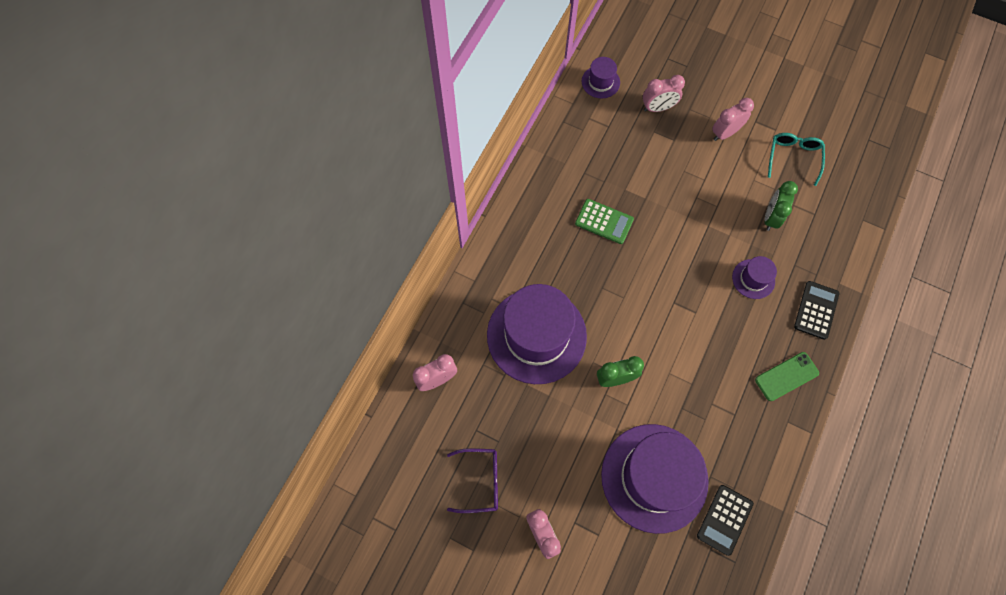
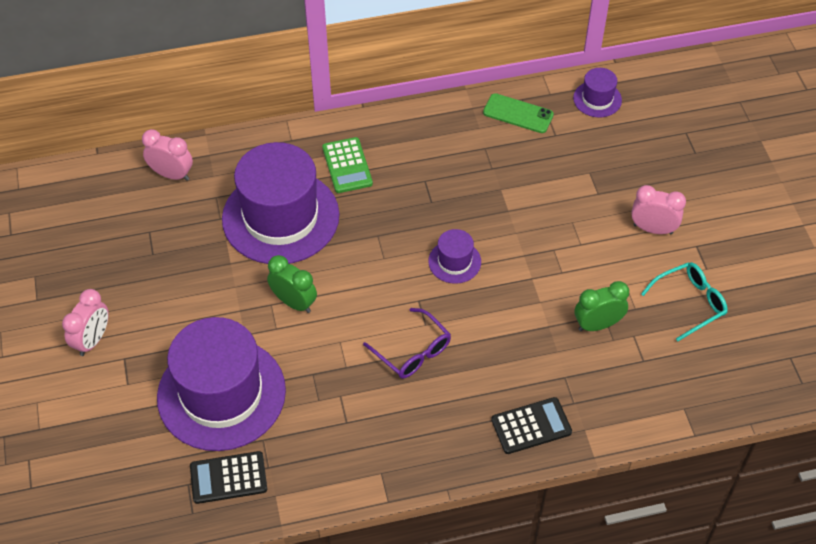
camera: 50 degrees right, 15 degrees down
purple glasses [447,448,498,513] -> purple glasses moved to [363,308,451,379]
green calculator [575,199,634,244] -> green calculator moved to [322,137,373,193]
pink clock [643,75,685,112] -> none
purple hat [732,256,777,299] -> purple hat moved to [428,229,481,284]
green phone [755,352,819,401] -> green phone moved to [483,93,554,133]

